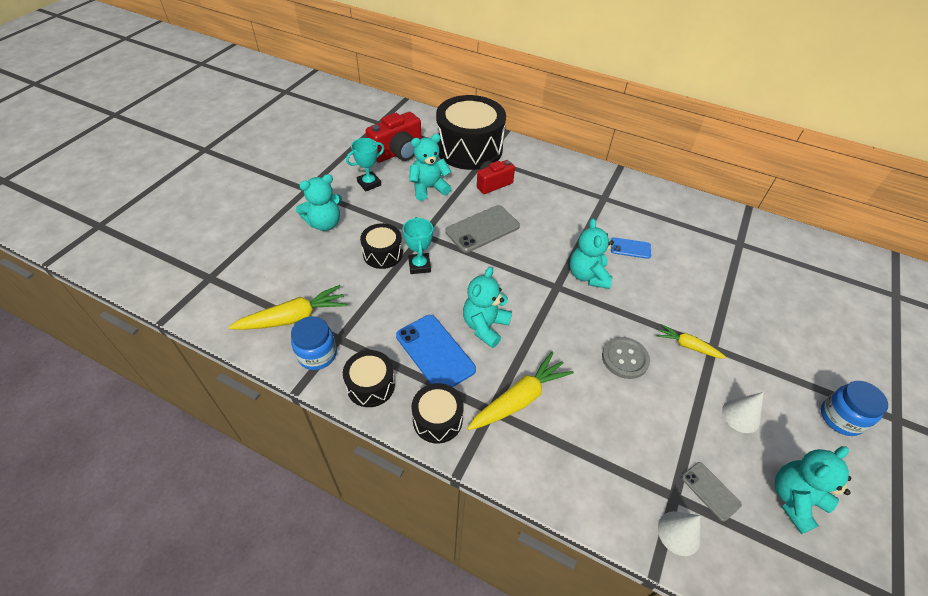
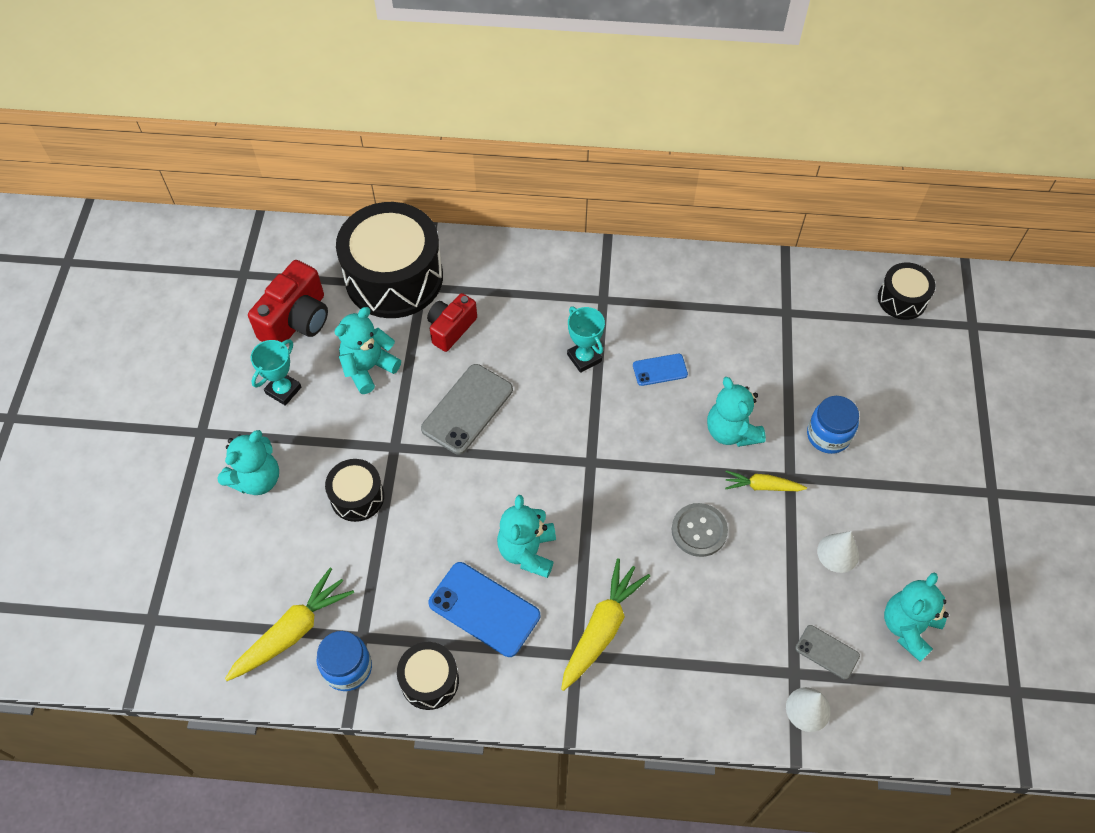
camera: 20 degrees left, 10 degrees up
turquoise trophy [403,217,433,274] -> turquoise trophy moved to [567,307,605,373]
black drum [412,383,464,443] -> black drum moved to [878,263,935,320]
turquoise teddy bear [570,218,614,289] -> turquoise teddy bear moved to [707,377,766,447]
blue jar [821,381,888,436] -> blue jar moved to [807,396,859,454]

